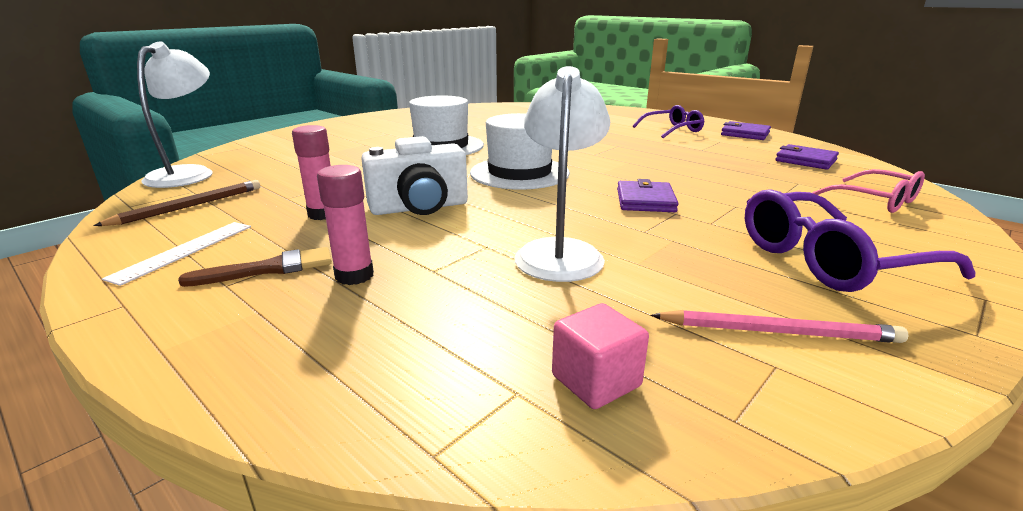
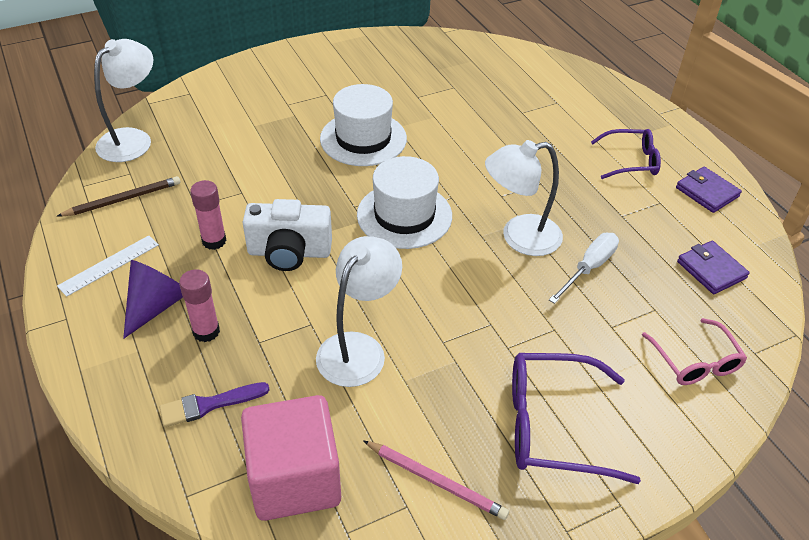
camera: 20 degrees right, 20 degrees up
brown brush [178,247,332,287] -> purple cone [123,260,183,339]
pink cube [552,303,649,409] -> pink cube [241,395,341,521], size x2.06
purple wallet [617,179,679,212] -> none
none -> purple brush [160,382,269,427]
none -> white lamp [485,140,563,256]
none -> white screwdriver [549,233,619,304]

